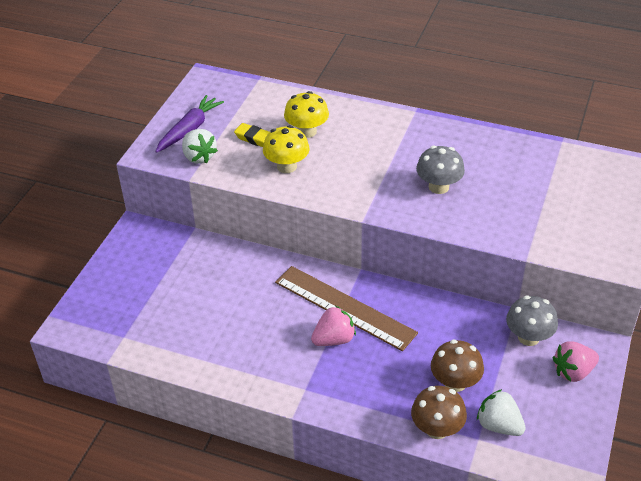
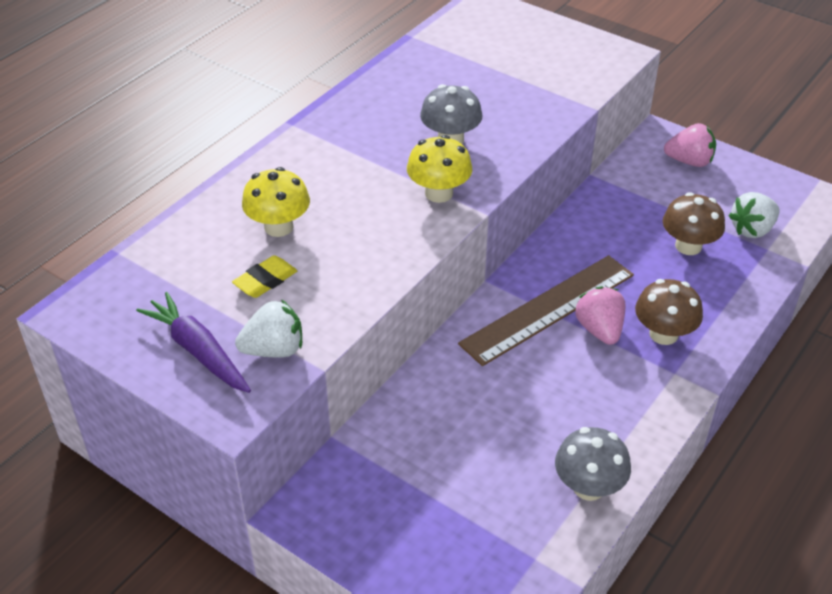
camera: 75 degrees left, 0 degrees up
yellow mushroom [263,125,310,173] -> yellow mushroom moved to [407,135,472,203]
brown mushroom [411,386,467,439] -> brown mushroom moved to [635,279,703,345]
grey mushroom [506,296,558,346] -> grey mushroom moved to [555,427,631,501]
pink strawberry [553,341,599,382] -> pink strawberry turned 75 degrees counterclockwise [664,123,716,167]

